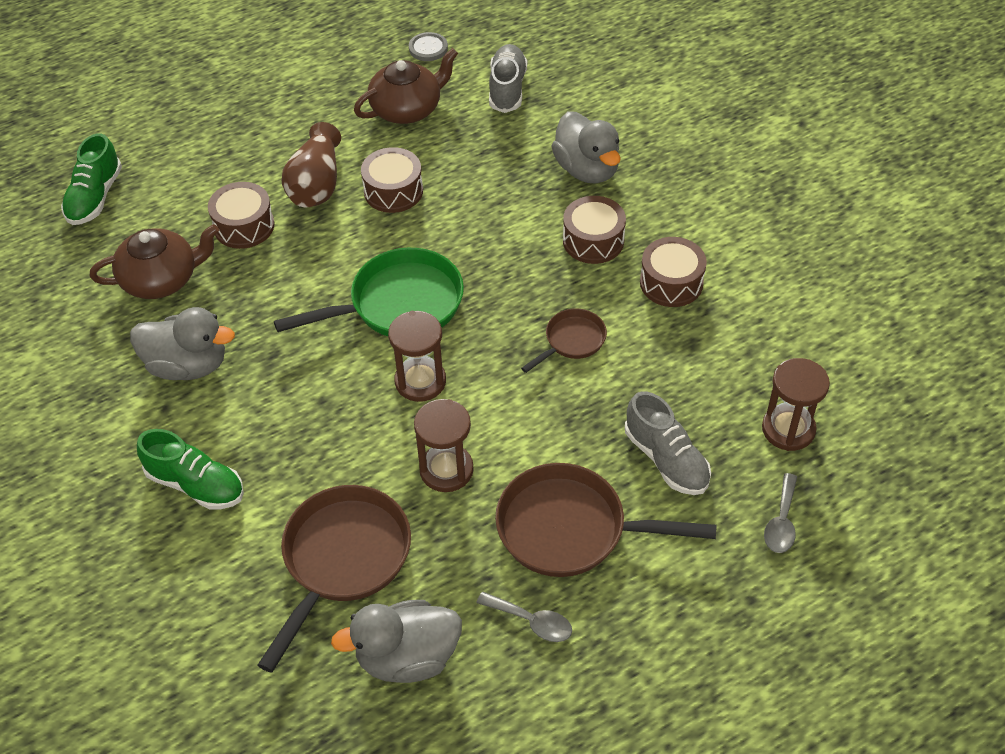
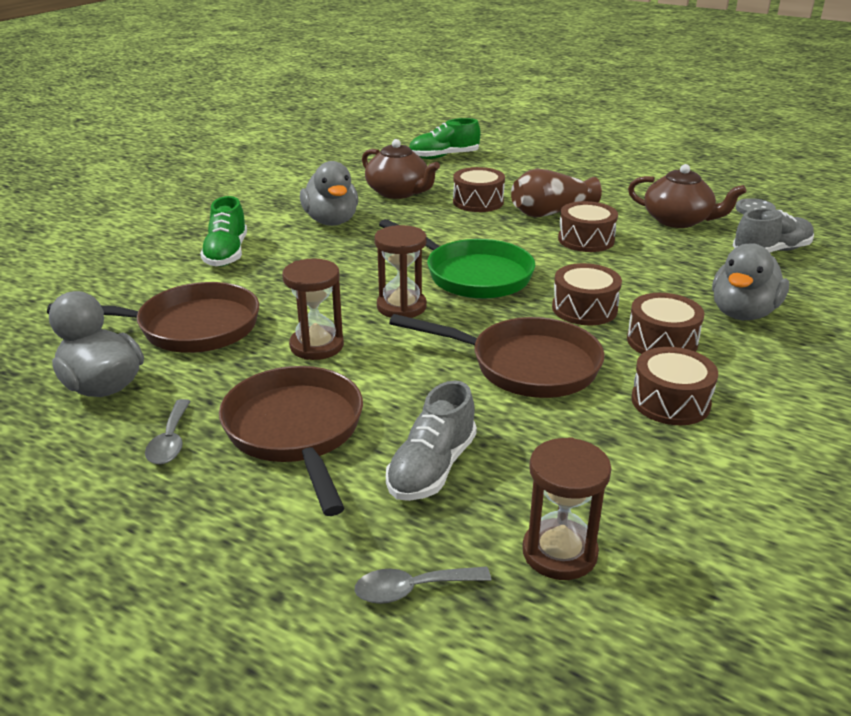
camera: 60 degrees right, 20 degrees down
brown pan [521,309,607,373] -> brown pan [389,314,605,398], size x1.89
none -> brown drum [552,263,622,325]

